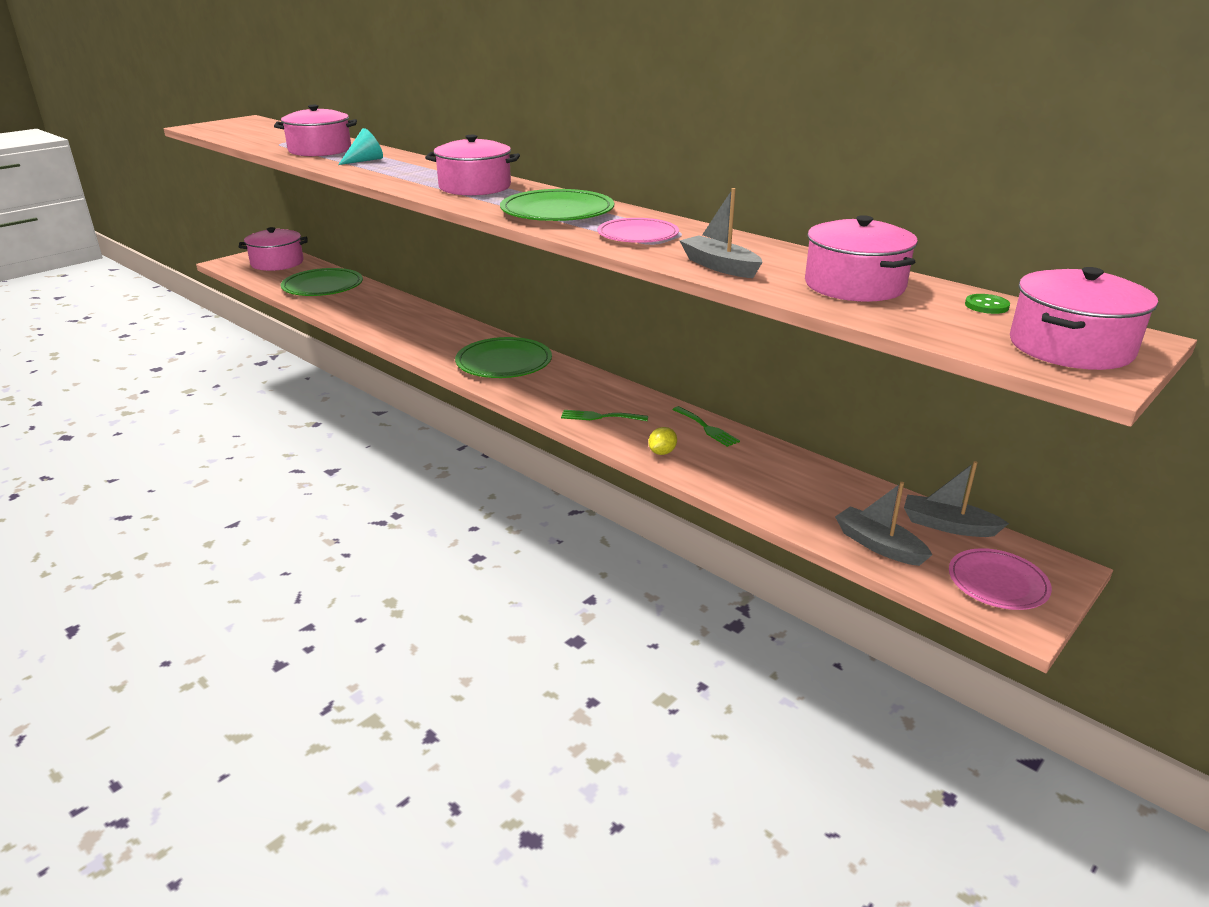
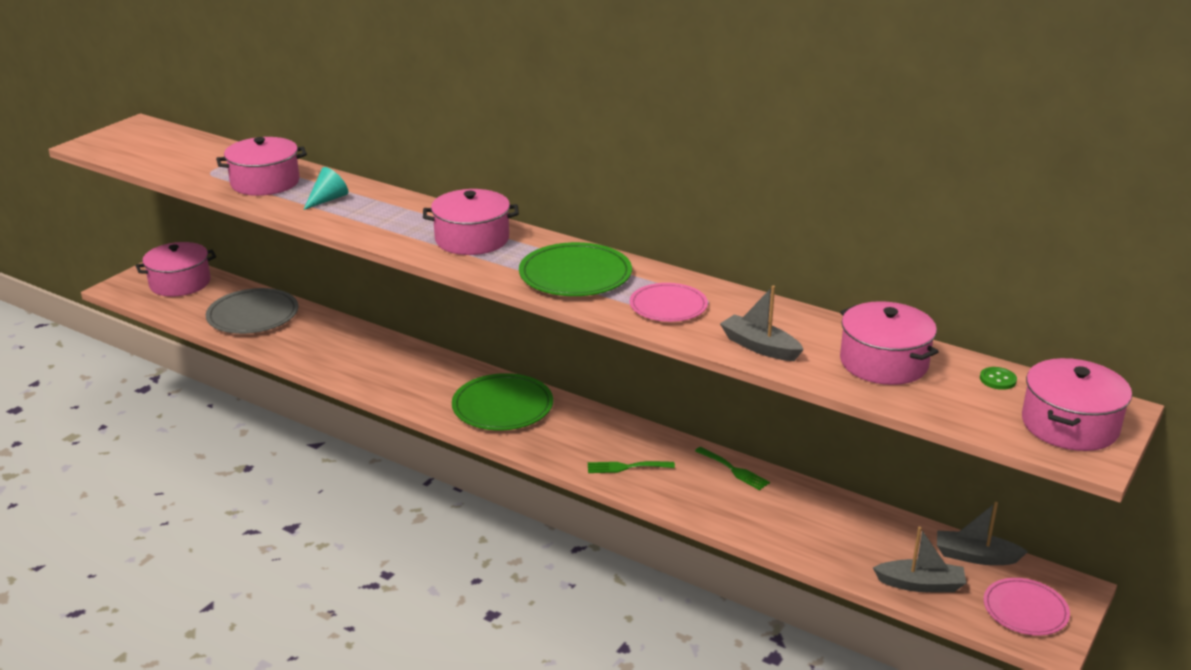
camera: 10 degrees left, 0 degrees up
green plate [281,268,363,296] -> grey plate [206,288,298,334]
yellow lemon [648,427,677,455] -> none
grey boat [835,482,932,566] -> grey boat turned 150 degrees clockwise [873,527,966,592]

